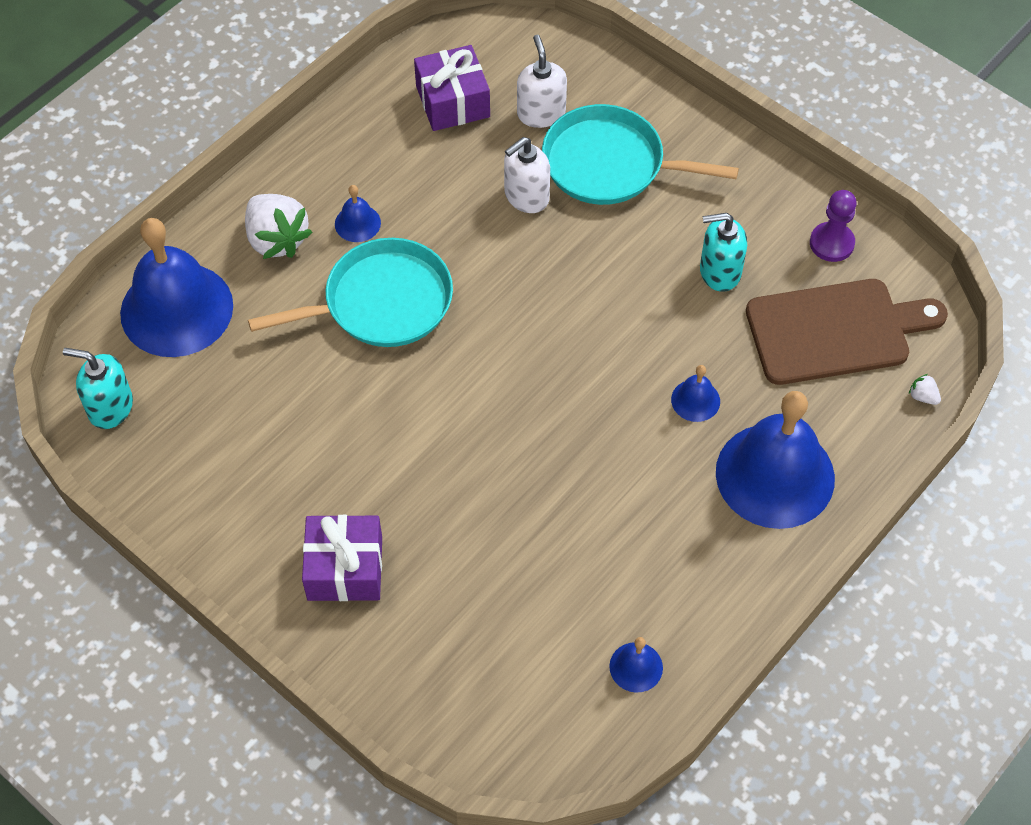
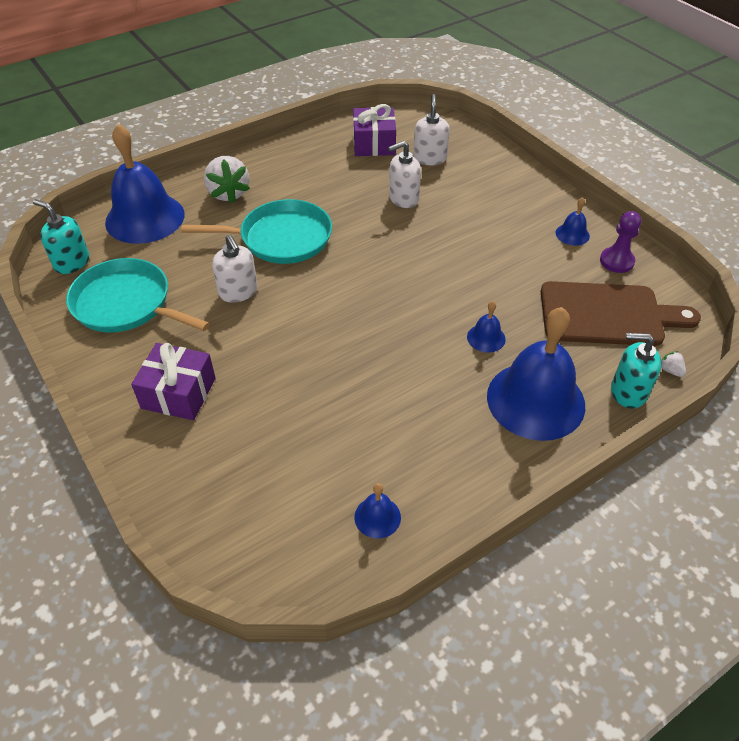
camera: 15 degrees right, 10 degrees down
blue bell [335,185,381,242] -> blue bell moved to [556,197,590,246]
turquoise pan [542,104,739,205] -> turquoise pan moved to [66,258,210,332]
turquoise soap dispenser [700,213,747,292] -> turquoise soap dispenser moved to [611,333,662,409]
none -> white soap dispenser [212,234,258,303]

